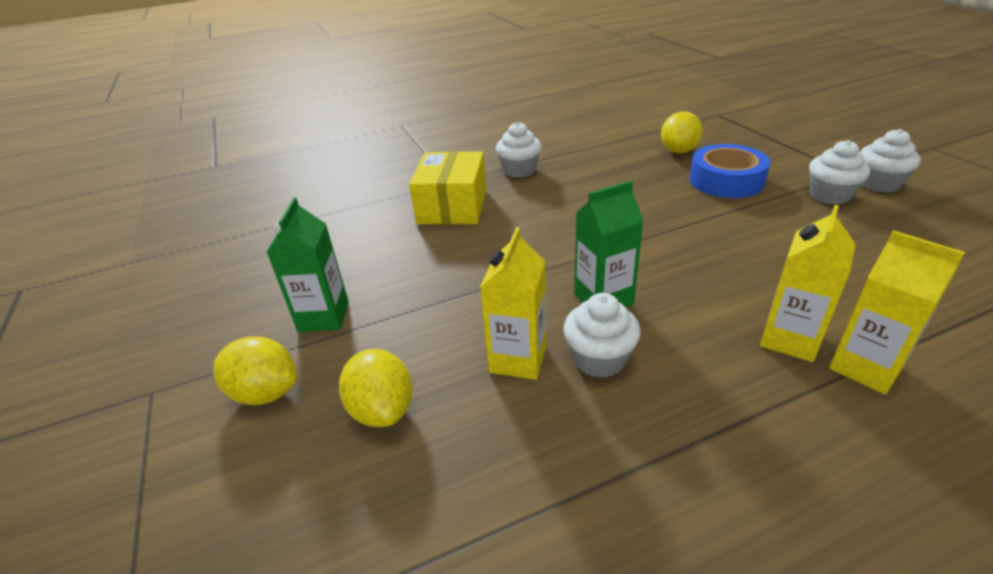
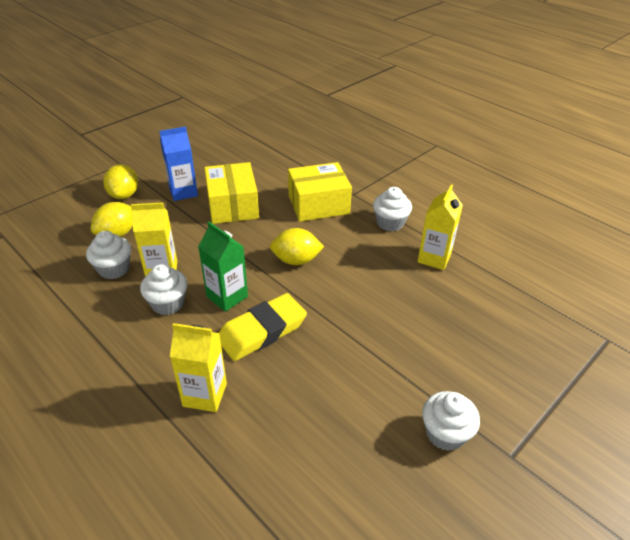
camera: 65 degrees right, 5 degrees up
green carton [267,197,349,332] -> blue carton [159,126,198,201]
yellow lemon [661,111,703,153] -> yellow lemon moved to [270,228,324,265]
blue tape [689,144,770,198] -> none
yellow carton [829,230,965,395] -> yellow carton moved to [417,184,463,270]
white cupcake [860,129,921,192] -> white cupcake moved to [86,231,131,279]
none -> yellow box [204,162,259,224]
none -> yellow eraser [219,293,307,361]

